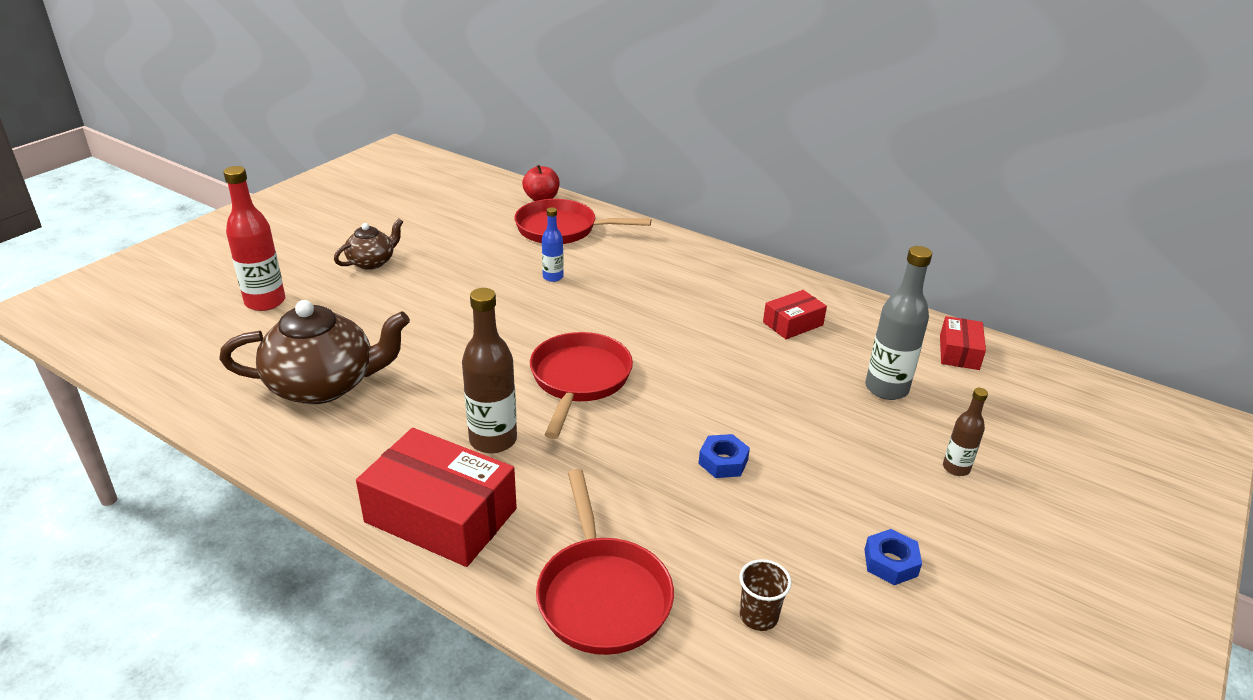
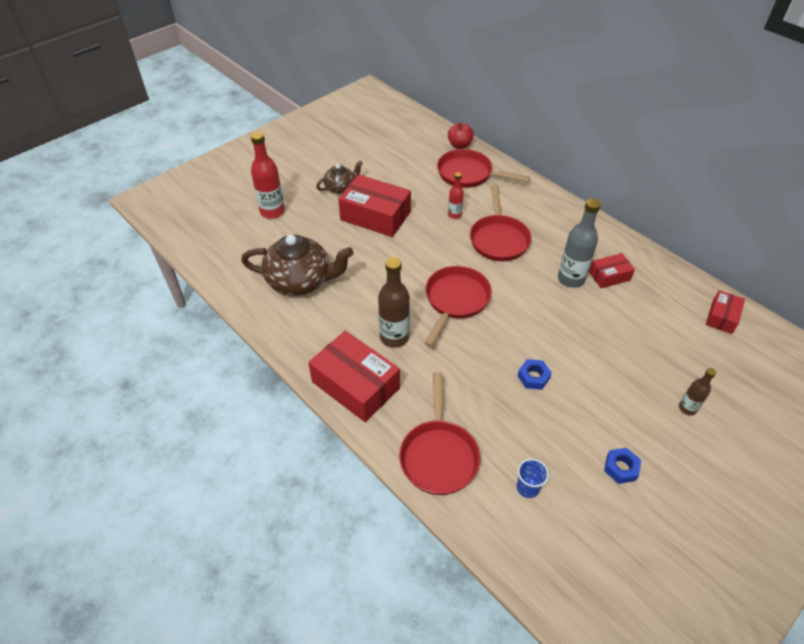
camera: 15 degrees right, 15 degrees up
blue bottle [542,207,564,282] -> red bottle [448,172,464,219]
brown cup [739,559,792,631] -> blue cup [517,458,549,498]
grey bottle [865,246,932,400] -> grey bottle moved to [558,198,601,288]
none -> red box [338,174,411,237]
none -> red pan [470,184,532,261]

